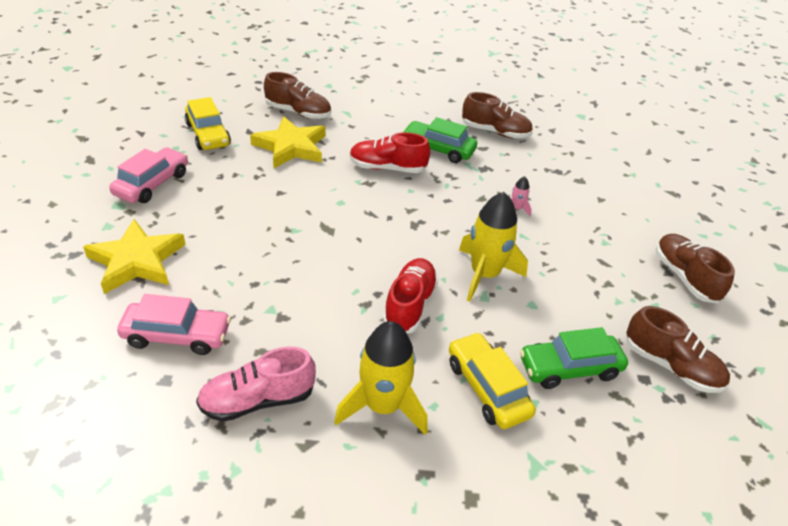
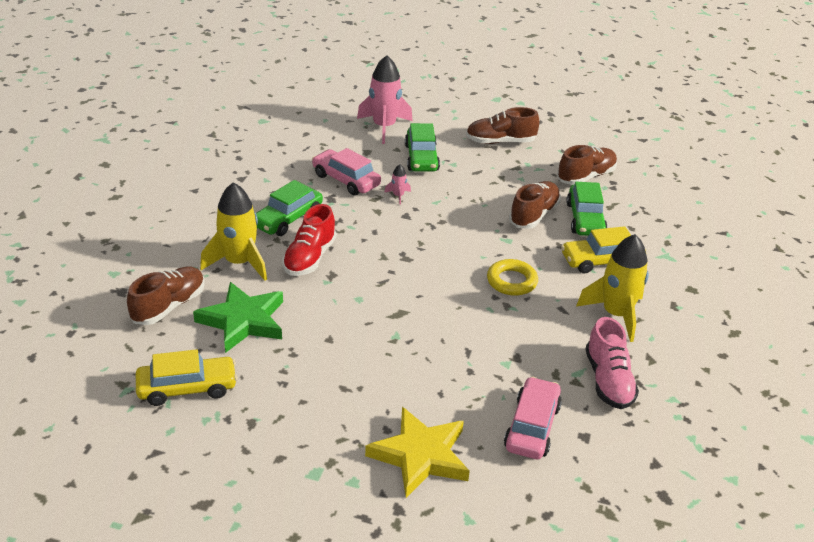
camera: 75 degrees left, 5 degrees down
pink car [109,147,188,203] -> pink car moved to [312,148,381,195]
yellow star [250,116,326,168] -> green star [193,282,283,353]
red shoe [383,258,438,333] -> yellow ring [487,259,538,296]
yellow rocket [459,192,528,302] -> yellow rocket moved to [200,182,267,281]
brown shoe [462,92,533,138] -> brown shoe moved to [509,181,561,229]
none -> pink rocket [357,55,413,144]
none -> green car [405,123,440,172]

